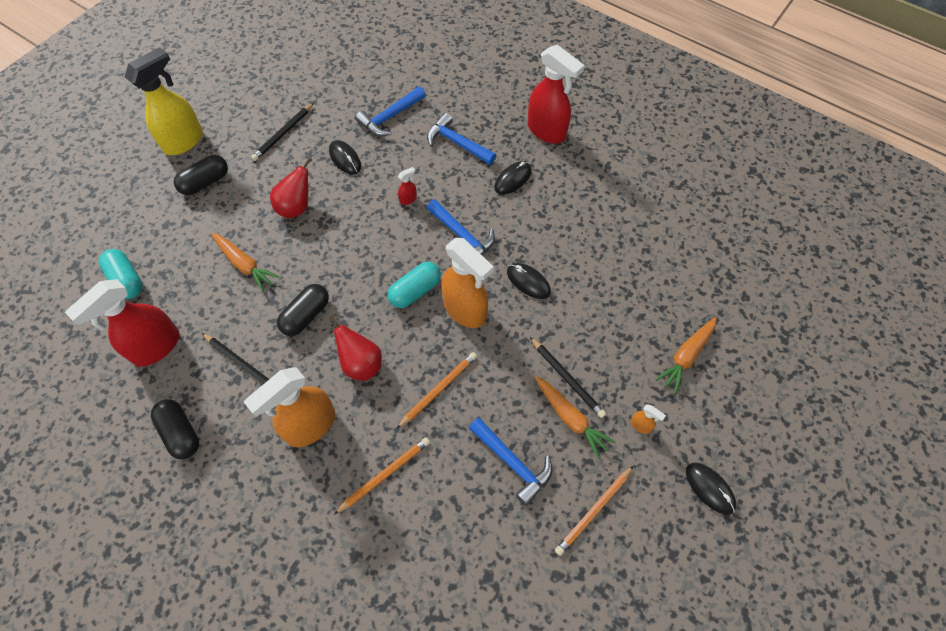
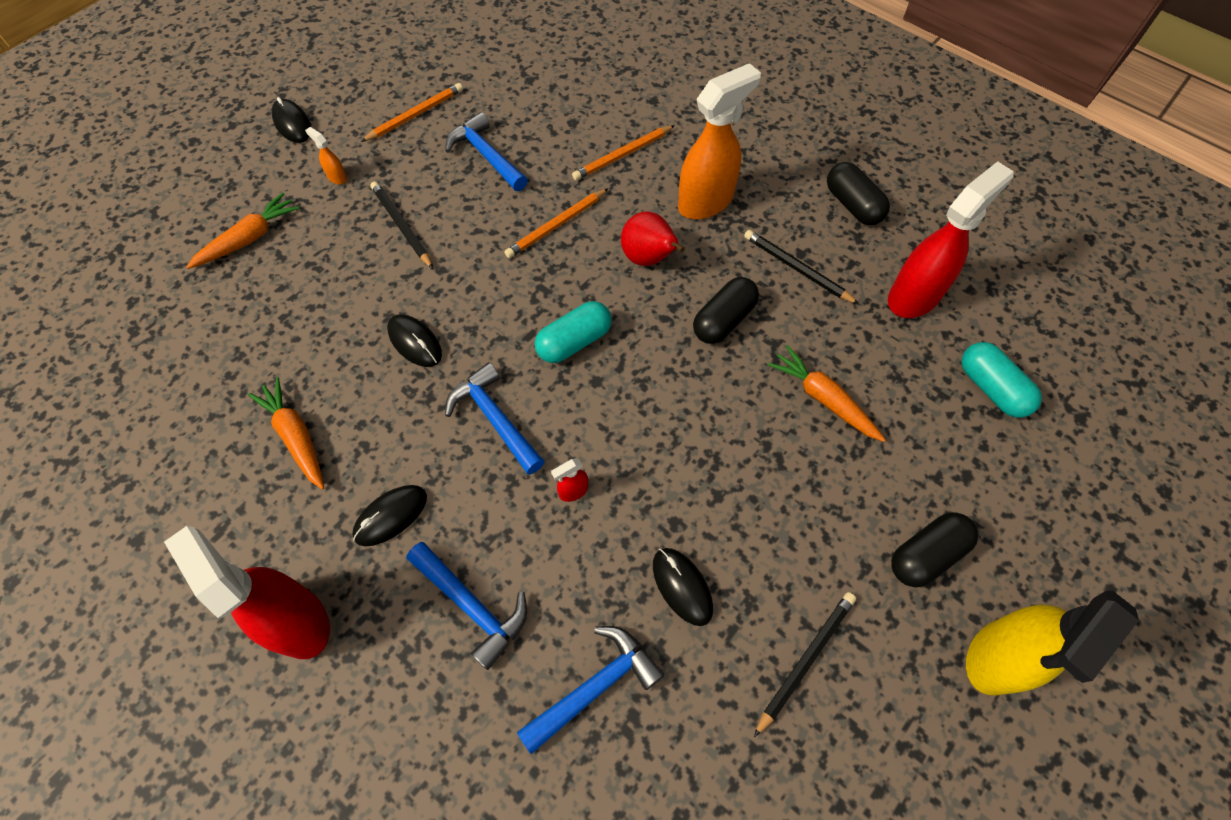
camera: 175 degrees left, 0 degrees up
red pear [270,157,312,218] -> none
orange spray bottle [441,238,494,328] -> none
orange carrot [535,376,616,459] -> orange carrot moved to [248,377,324,489]

